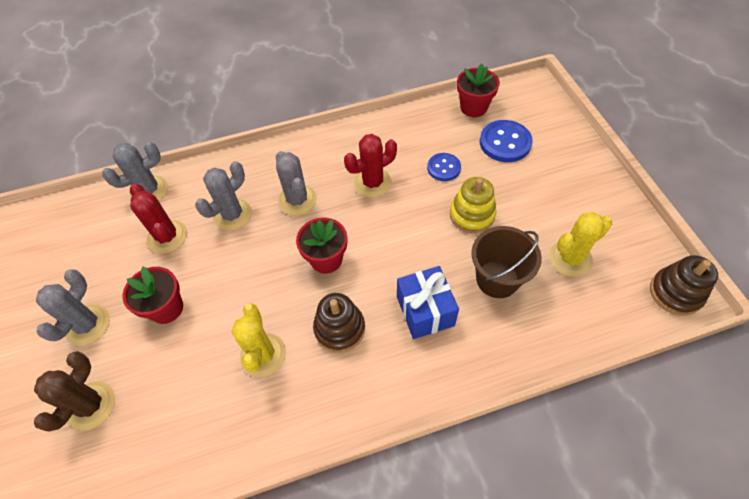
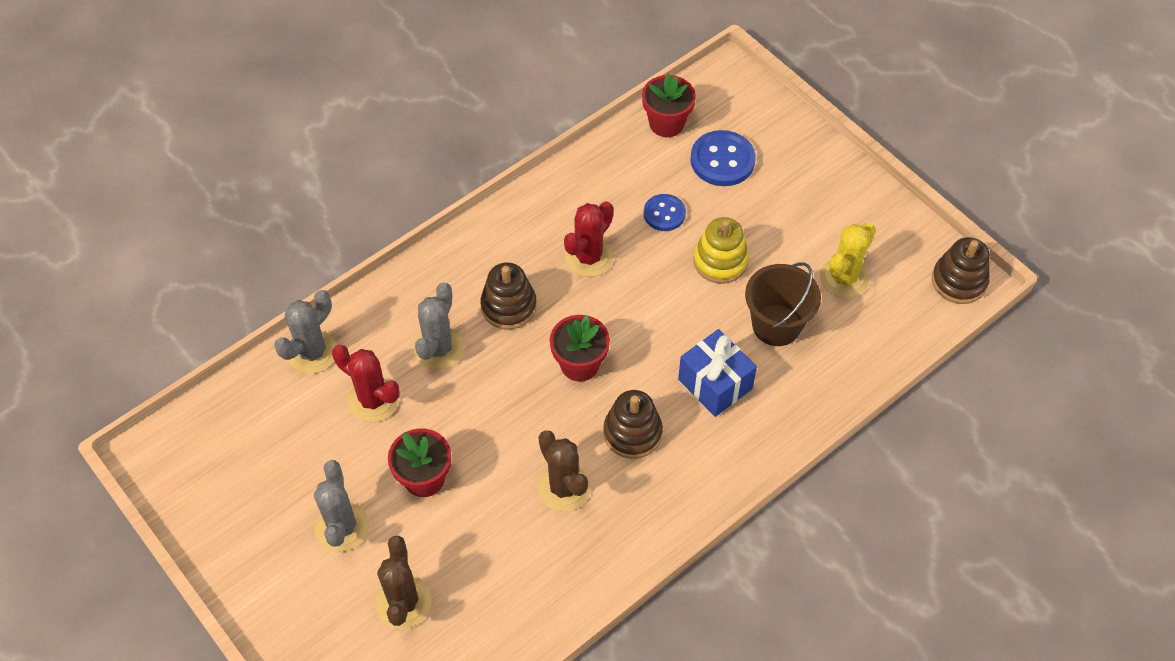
camera: 25 degrees left, 0 degrees up
yellow cactus [232,303,286,377] -> brown cactus [537,430,591,512]
grey cactus [276,151,317,216] -> brown stacking toy [480,262,537,330]

